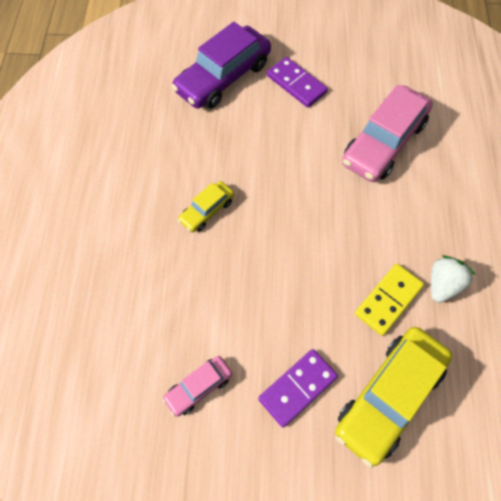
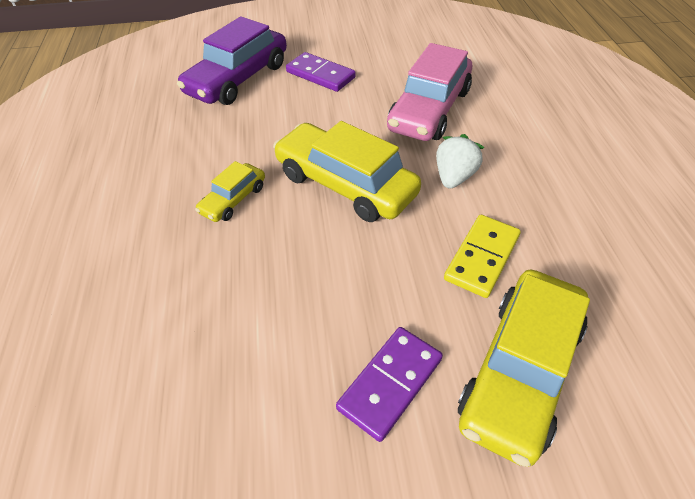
camera: 10 degrees left, 15 degrees down
pink car [162,356,232,417] -> none
white strawberry [431,255,476,303] -> white strawberry moved to [436,134,484,189]
none -> yellow car [273,121,421,222]

